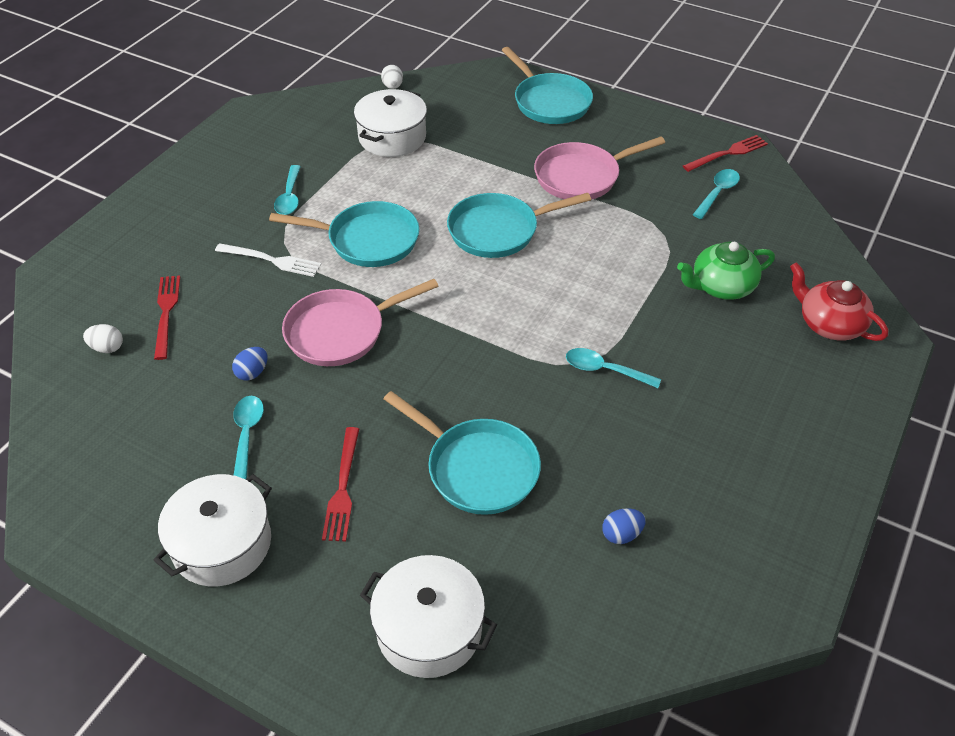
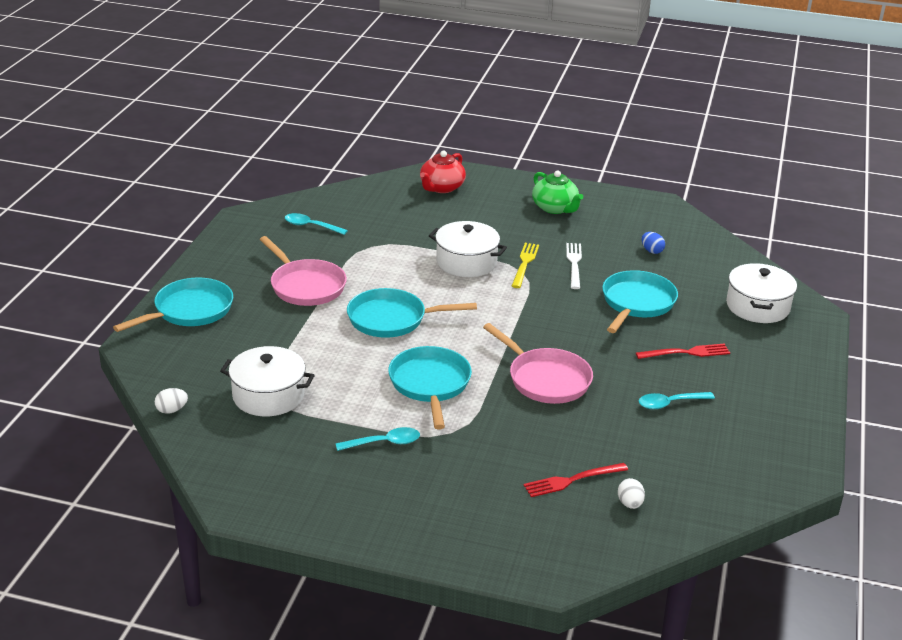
camera: 105 degrees left, 15 degrees down
white pot [153,474,272,586] -> white pot moved to [429,221,507,277]
white fork [215,243,321,277] -> white fork moved to [566,243,582,289]
blue egg [232,347,267,381] -> none
turquoise pan [447,193,591,258] -> turquoise pan turned 120 degrees clockwise [347,288,477,338]
turquoise spoon [566,348,661,388] -> yellow fork [512,243,539,288]
green teapot [677,241,775,300] -> green teapot moved to [532,170,583,214]
red fork [683,135,768,172] -> none

